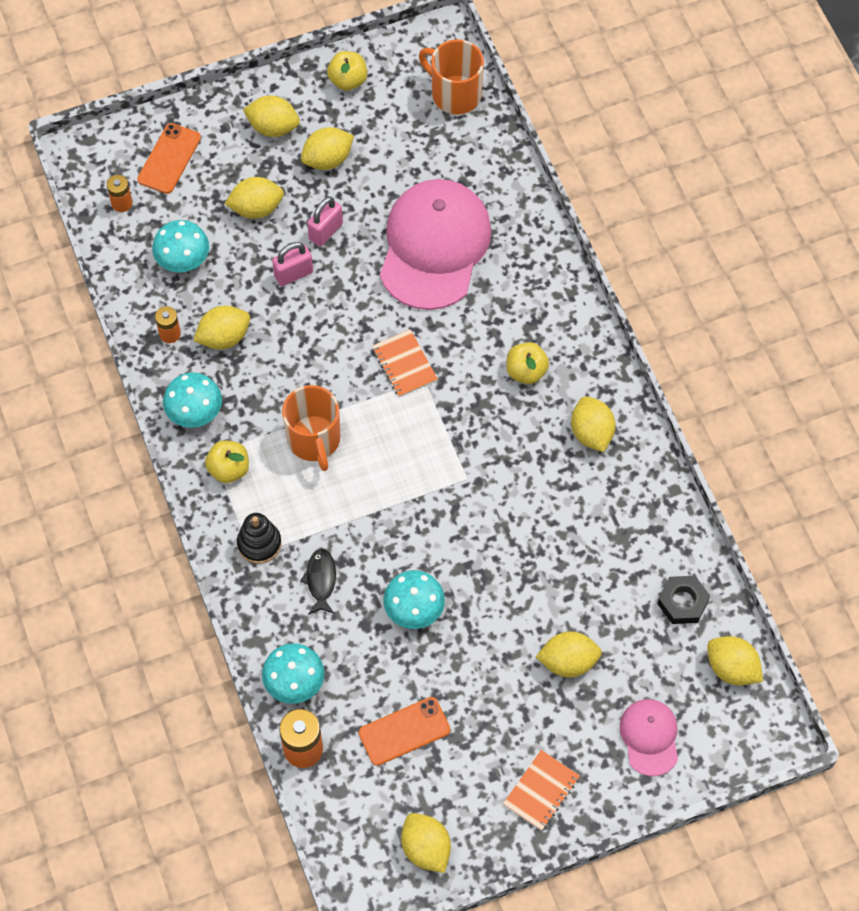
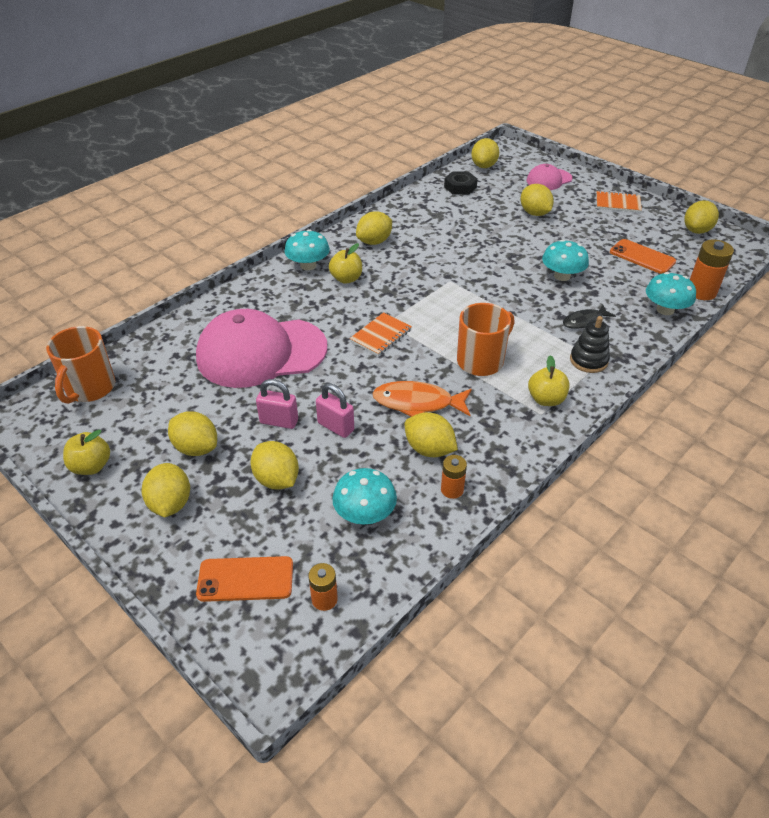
camera: 115 degrees left, 20 degrees down
turquoise mushroom [163,372,222,428] -> turquoise mushroom moved to [284,229,330,270]
none -> orange fish [372,381,472,417]

